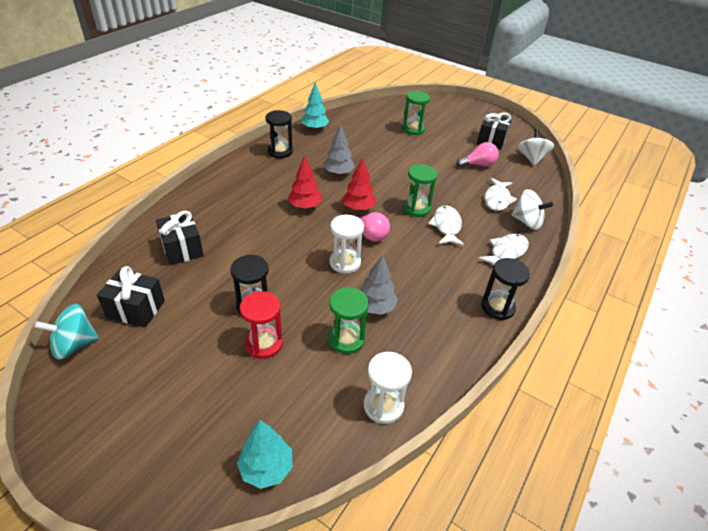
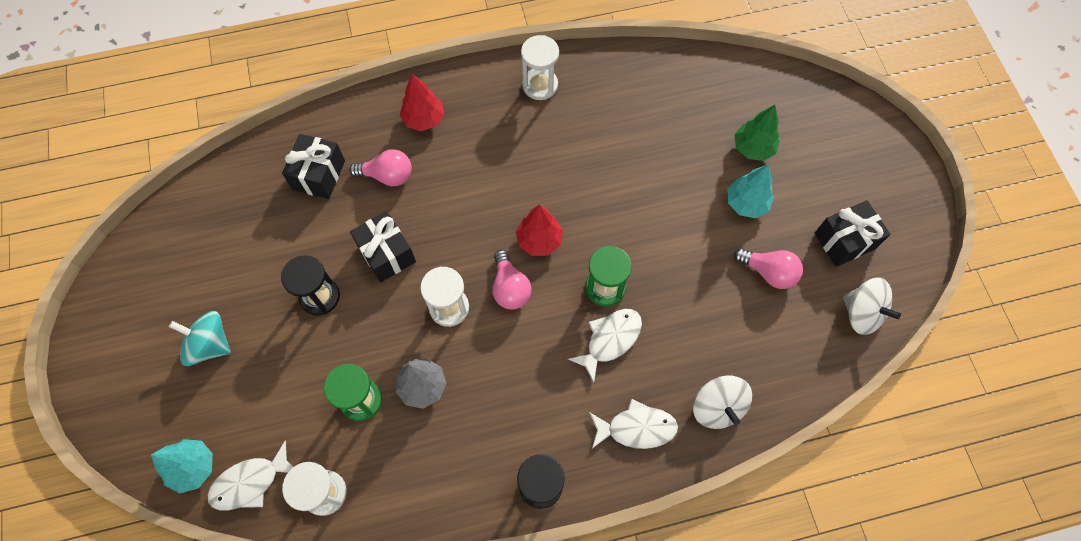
camera: 45 degrees right, 25 degrees up
turquoise spinning top [34,304,99,360] -> turquoise spinning top moved to [169,311,231,366]
black gift [97,266,165,328] -> black gift moved to [350,211,416,283]
red hourglass [240,291,283,359] -> none
black hourglass [266,110,293,158] -> white hourglass [521,35,559,100]
red tree [288,155,322,209] -> red tree moved to [400,74,444,131]
turquoise tree [301,82,329,131] -> turquoise tree moved to [728,164,774,218]
grey tree [324,125,355,176] -> none
green hourglass [402,91,430,135] -> green tree [734,105,780,161]
white fish [484,178,517,211] -> white fish moved to [207,441,293,511]
white spinning top [517,129,555,166] -> white spinning top turned 90 degrees clockwise [843,278,901,335]
none -> pink light bulb [349,149,412,186]

